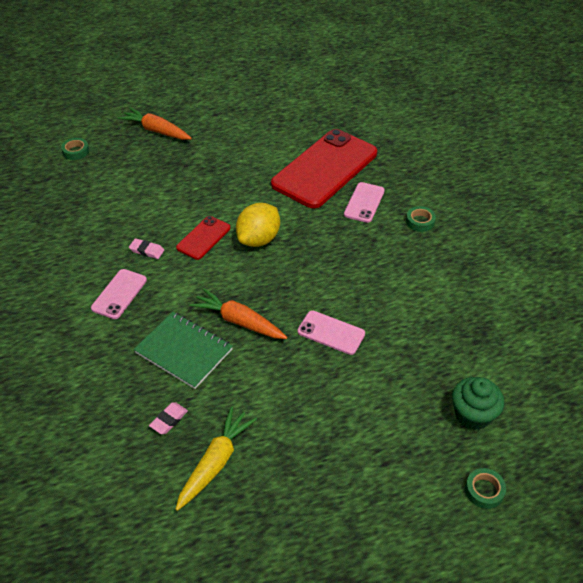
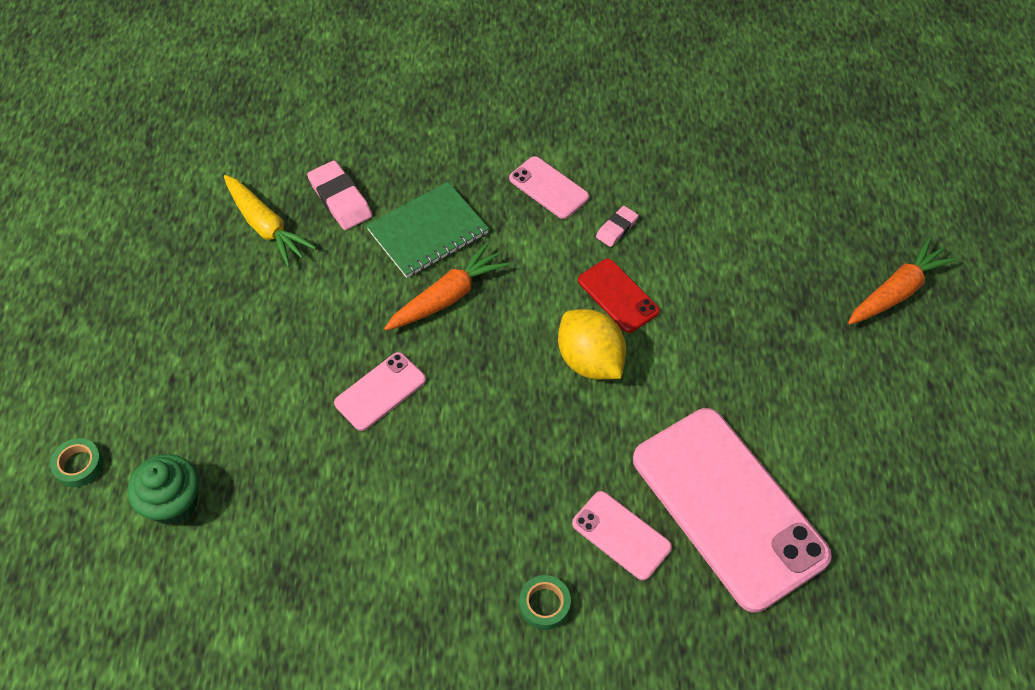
camera: 110 degrees right, 10 degrees up
green tape [61,138,89,160] -> none
pink eraser [149,402,188,434] -> pink eraser [307,160,372,230], size x1.69
red phone [271,129,377,208] -> pink phone [633,408,832,613]

